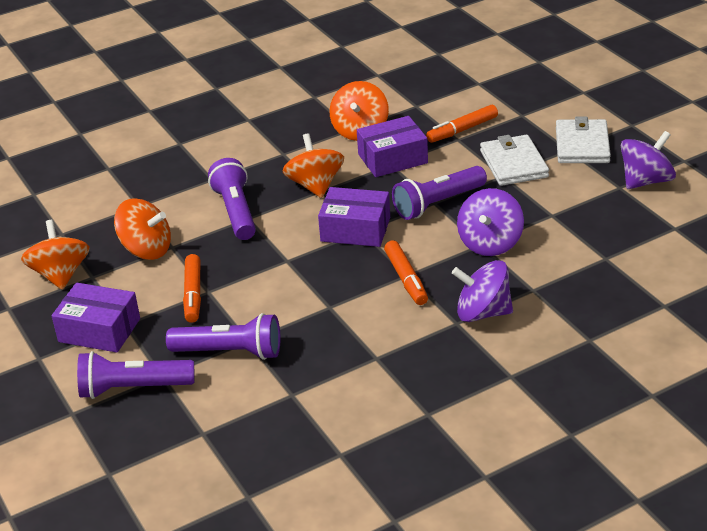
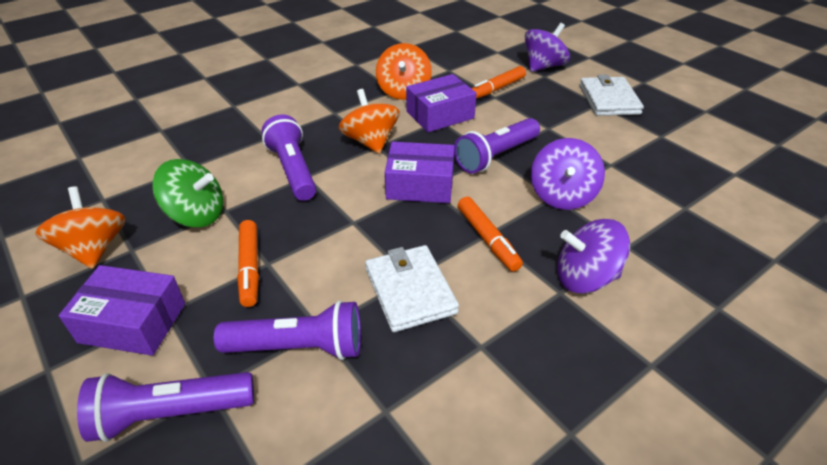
camera: 10 degrees left, 5 degrees up
orange spinning top [114,198,171,260] -> green spinning top [152,159,223,227]
white wallet [480,135,549,186] -> white wallet moved to [365,245,459,332]
purple spinning top [621,131,676,189] -> purple spinning top moved to [525,23,570,72]

